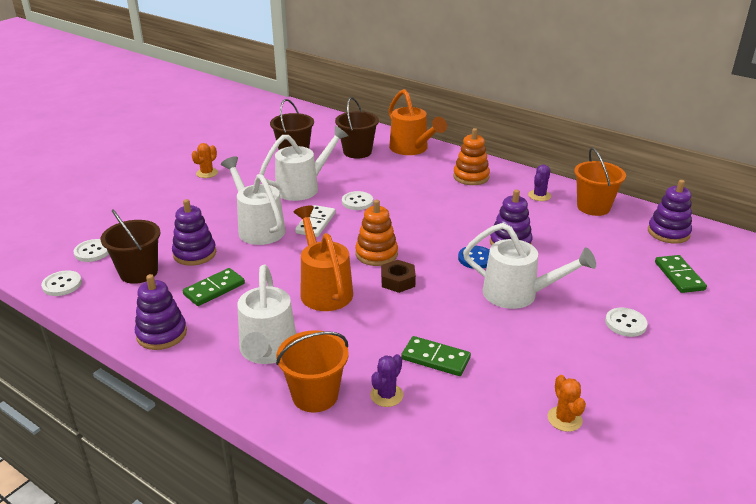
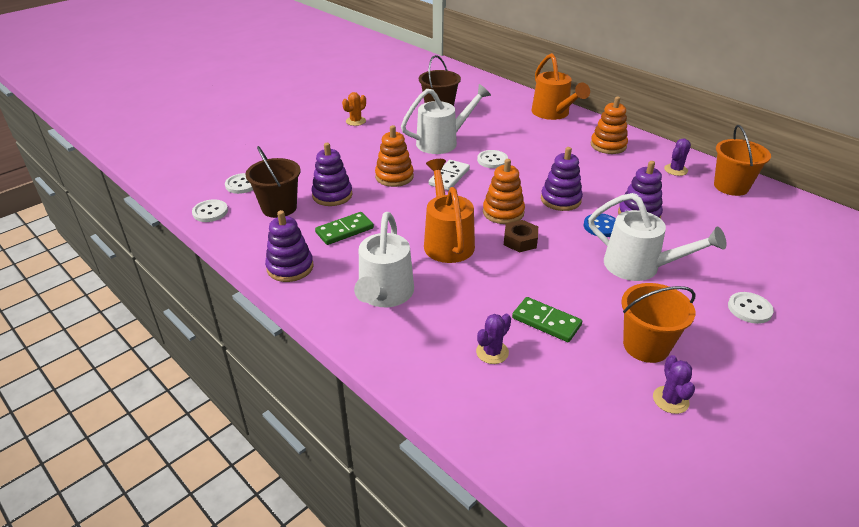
camera: 10 degrees right, 5 degrees up
white watering can [221,156,285,245] -> orange stacking toy [375,125,414,187]
orange bucket [276,330,349,412] -> orange bucket moved to [621,283,696,363]
brown bucket [335,97,379,159] -> none
orange cactus [548,375,586,432] -> purple cactus [653,355,695,414]
purple stacking toy [648,180,692,244] -> purple stacking toy moved to [541,147,583,211]
green domino [655,255,707,293] -> none

